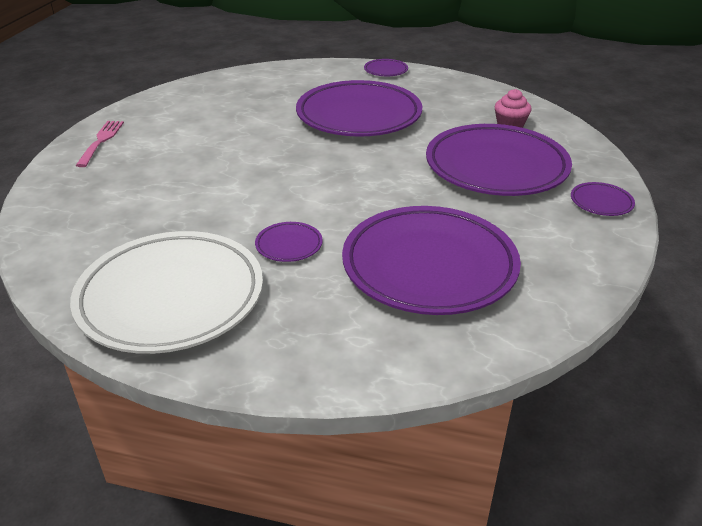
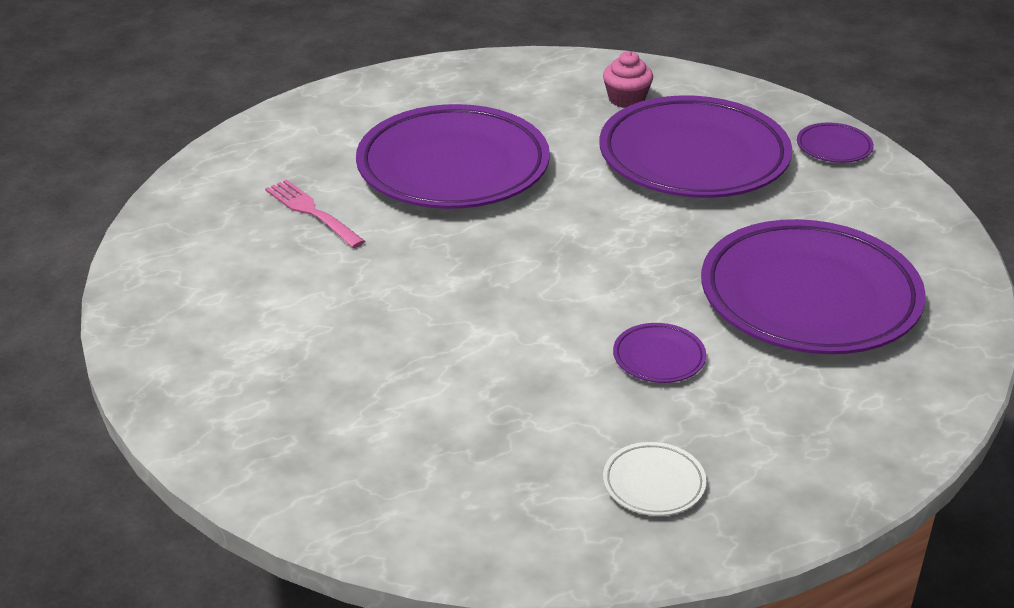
camera: 45 degrees left, 0 degrees up
white plate [70,231,263,354] -> white plate [603,442,706,516], size x0.40
pink fork [75,121,124,167] -> pink fork moved to [265,179,365,248]
purple plate [364,59,408,76] -> none

